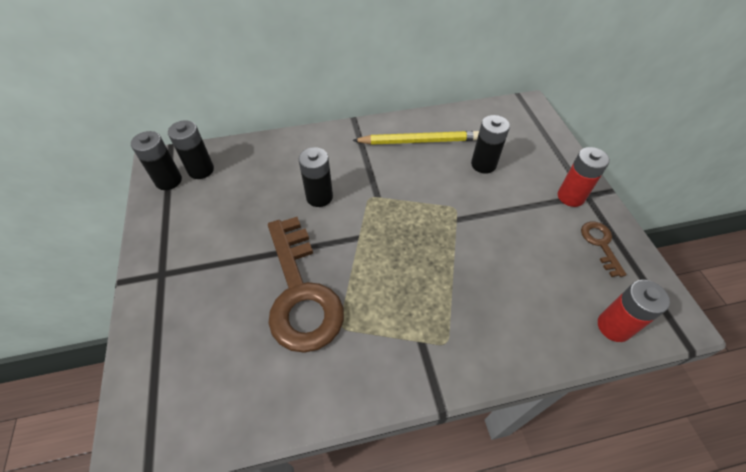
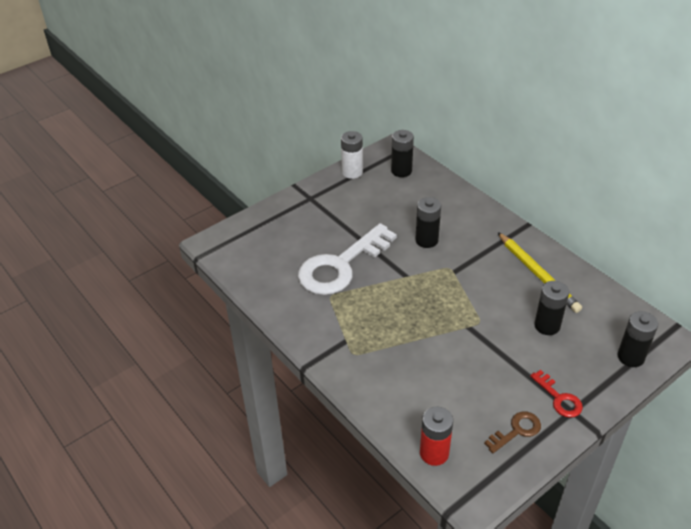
camera: 65 degrees right, 10 degrees down
black battery [131,131,182,190] -> black battery moved to [618,311,658,367]
brown key [268,217,344,353] -> white key [298,223,397,295]
red battery [558,147,610,207] -> red key [530,370,583,418]
none -> white battery [341,131,363,179]

